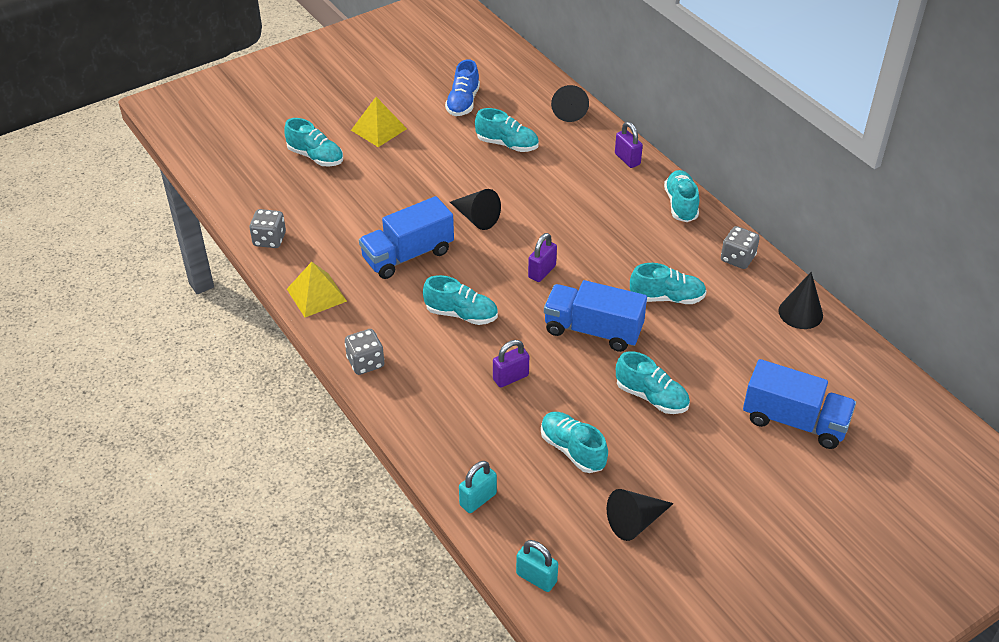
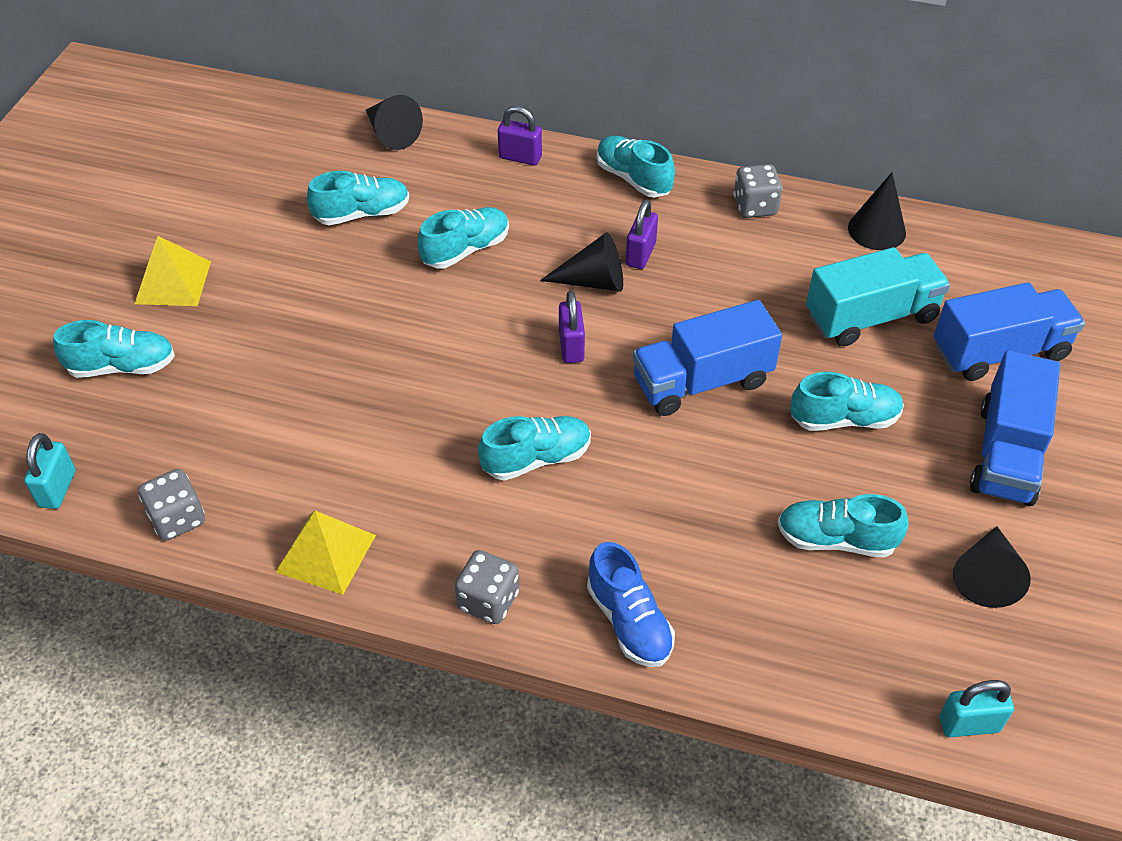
camera: 40 degrees left, 5 degrees up
blue truck [359,196,454,279] -> blue truck moved to [970,350,1060,506]
blue shoe [445,59,480,116] -> blue shoe moved to [587,542,675,667]
black cone [450,189,501,230] -> black cone moved to [540,232,623,292]
turquoise padlock [459,461,497,513] -> turquoise padlock moved to [24,433,75,509]
purple padlock [493,340,529,388] -> purple padlock moved to [626,199,658,269]
turquoise shoe [630,263,707,304] -> turquoise shoe moved to [418,207,509,269]
none -> turquoise truck [806,247,950,346]

